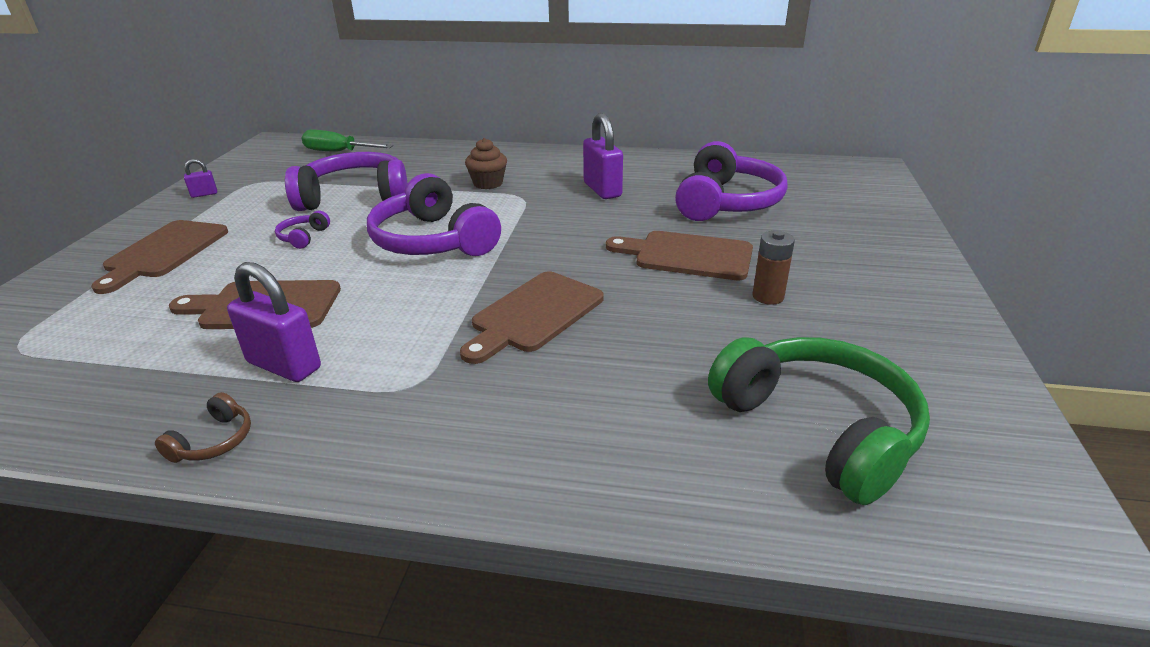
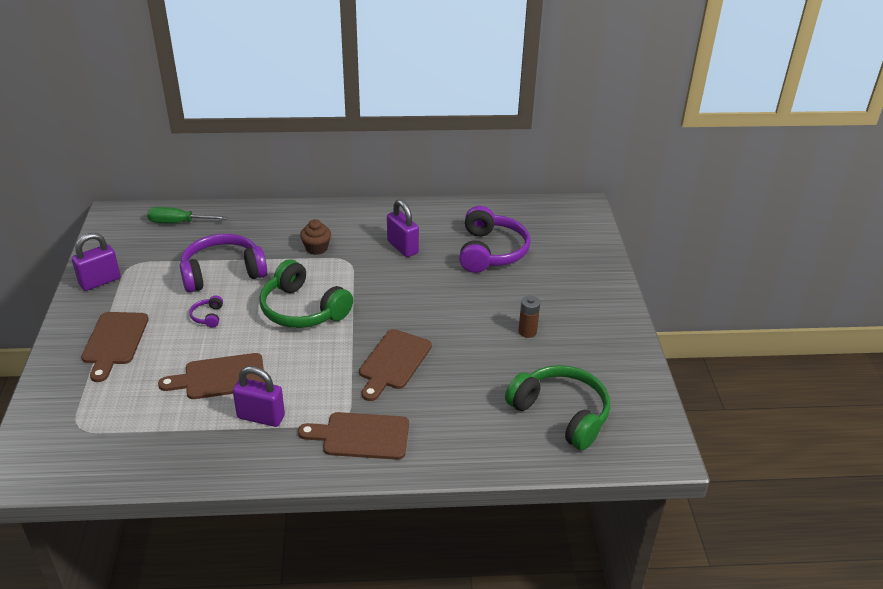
camera: 15 degrees left, 5 degrees up
brown headphones [155,392,251,463] -> none
purple padlock [184,159,217,198] -> purple padlock [72,233,121,291], size x2.06
purple headphones [367,173,501,256] -> green headphones [259,259,353,328]
brown cutting board [606,231,753,281] -> brown cutting board moved to [298,412,409,460]

